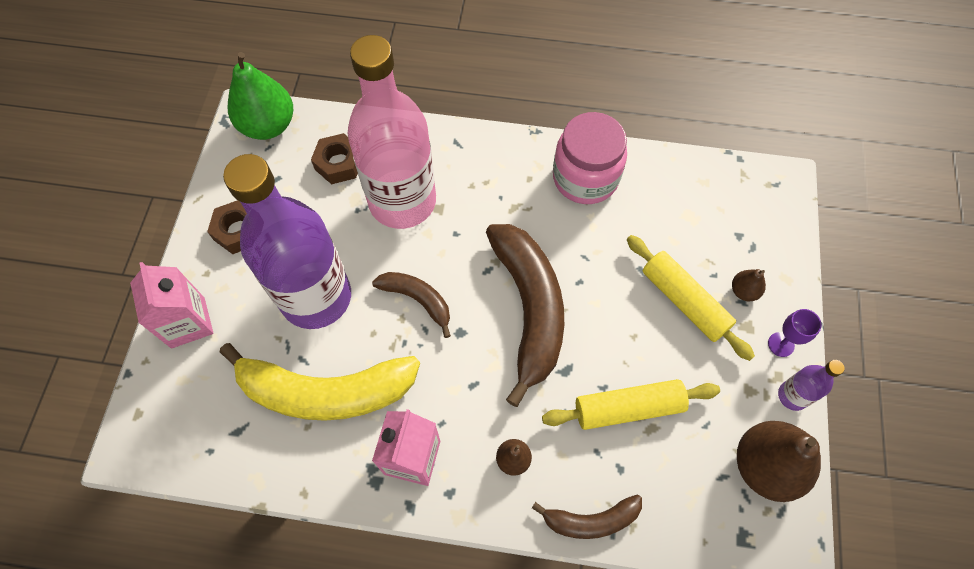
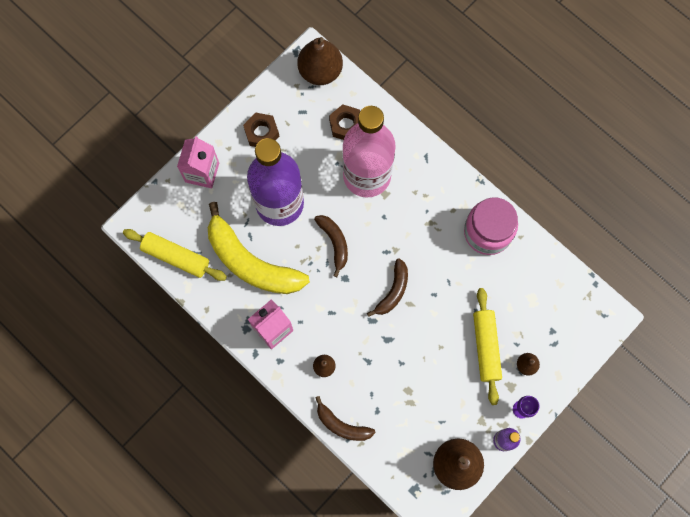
camera: 35 degrees right, 10 degrees up
green pear [228,52,293,140] -> brown pear [297,37,343,85]
brown banana [486,224,564,407] -> brown banana [367,258,408,317], size x0.51
yellow rolling pin [542,379,720,430] -> yellow rolling pin moved to [123,229,227,281]

